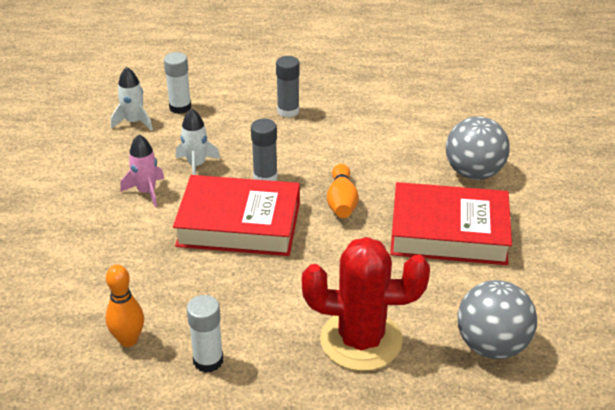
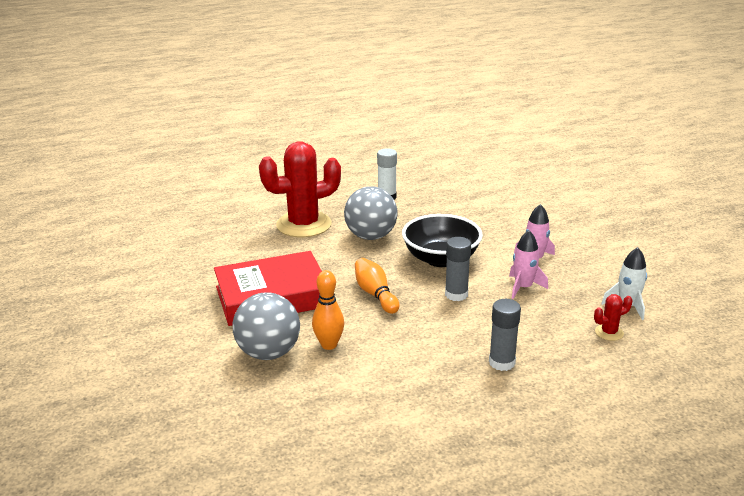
camera: 155 degrees right, 10 degrees down
orange bowling pin [106,265,144,347] -> orange bowling pin moved to [312,270,344,350]
white glue stick [164,52,191,114] -> red cactus [594,294,632,341]
red book [173,175,300,256] -> black bowl [402,214,483,267]
white rocket [176,108,220,175] -> pink rocket [509,231,548,299]
grey ball [458,280,537,359] -> grey ball moved to [344,186,398,240]

